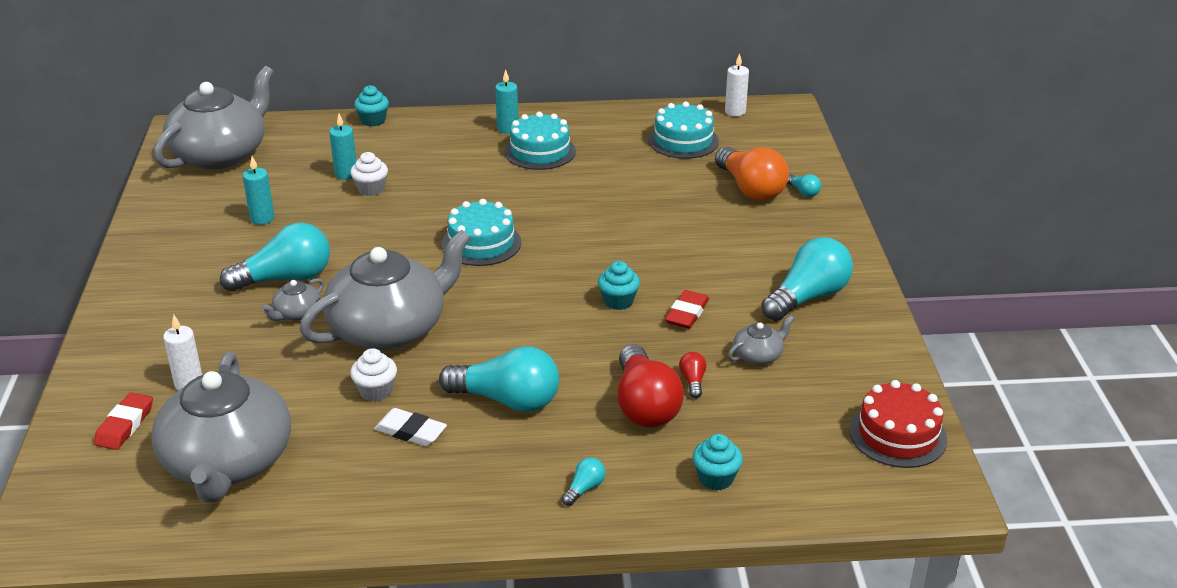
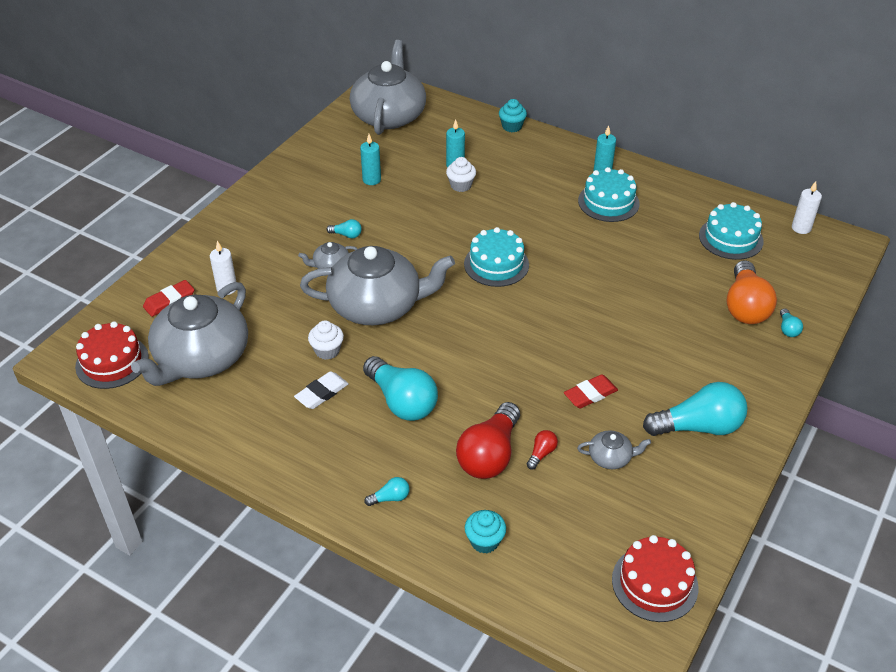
camera: 35 degrees right, 10 degrees up
grey teapot [154,66,274,169] -> grey teapot turned 60 degrees counterclockwise [350,40,426,135]
turquoise light bulb [220,223,330,292] -> turquoise light bulb [326,219,362,238], size x0.43
white eraser [374,408,447,446] -> white eraser turned 75 degrees clockwise [294,371,349,409]
turquoise cupcake [598,261,640,310] -> none
none -> red cake [75,321,149,389]

